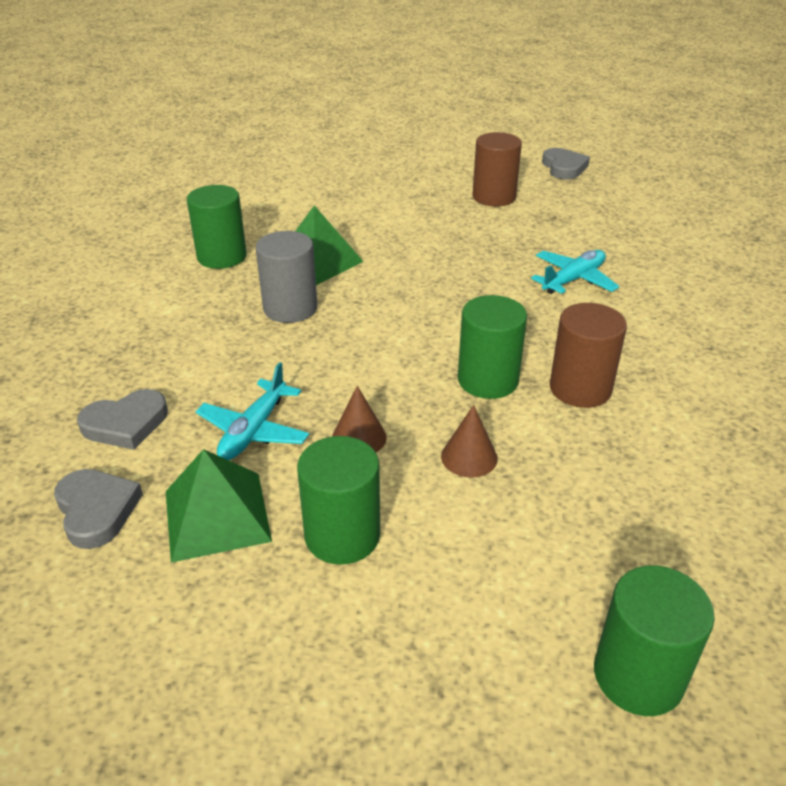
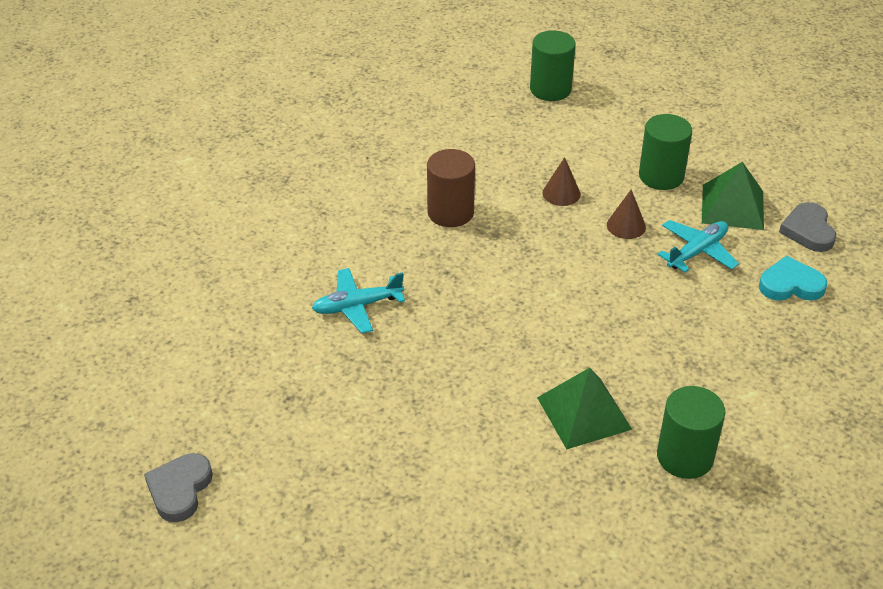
camera: 155 degrees left, 5 degrees up
grey heart [77,389,168,450] -> turquoise heart [759,256,827,301]
grey cylinder [255,231,317,323] -> none
green cylinder [458,295,527,399] -> none
brown cylinder [472,132,522,207] -> none

